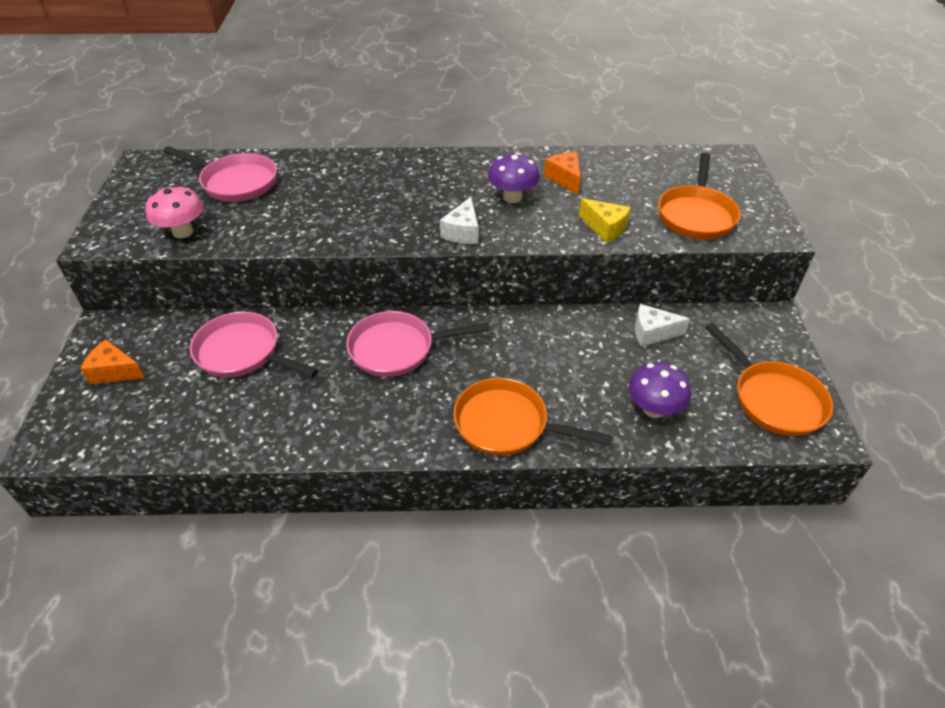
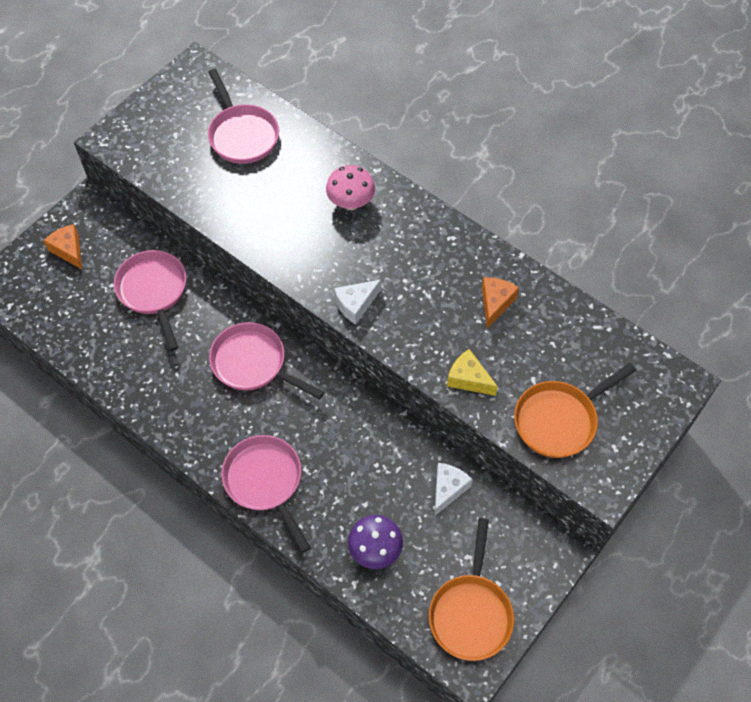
camera: 40 degrees right, 15 degrees up
pink mushroom [145,185,203,238] -> pink mushroom moved to [326,165,375,210]
orange pan [453,378,612,456] -> pink pan [221,435,311,553]
purple mushroom [488,152,540,203] -> none
yellow cheese [579,198,631,243] -> yellow cheese turned 135 degrees clockwise [447,349,498,396]
white cheese [635,304,690,347] -> white cheese turned 75 degrees clockwise [434,463,473,516]

